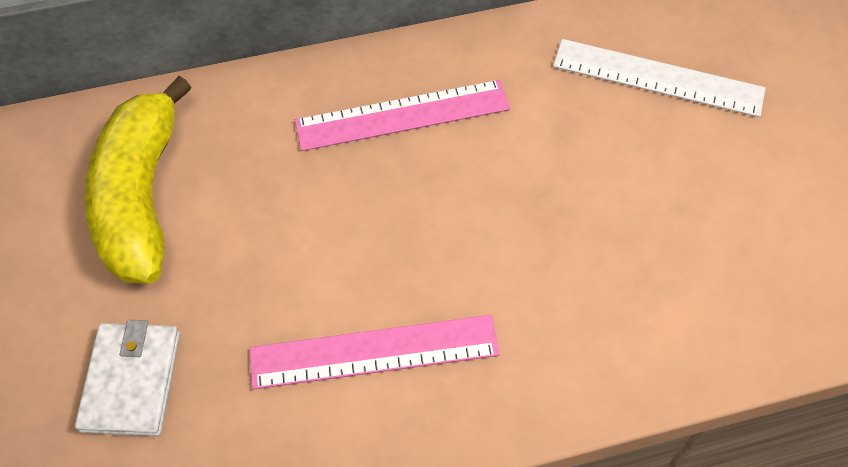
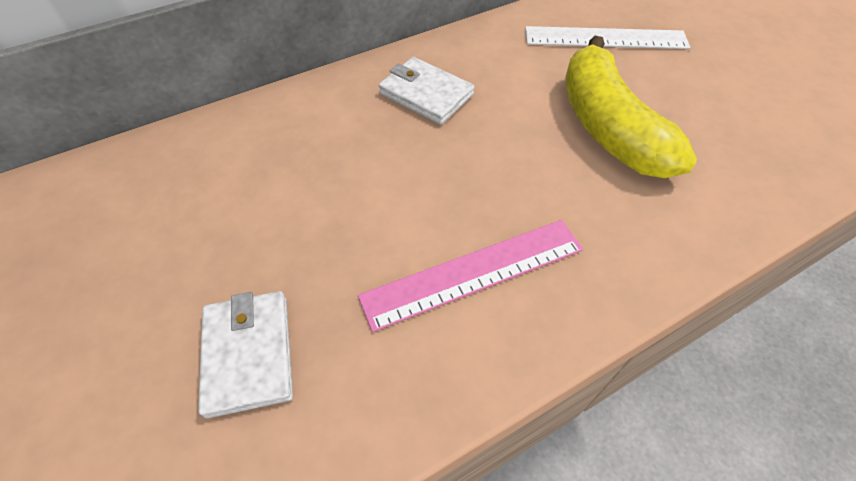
camera: 15 degrees left, 5 degrees down
yellow banana [85,76,192,284] -> yellow banana moved to [565,36,697,178]
pink ruler [295,80,510,151] -> white wallet [379,57,475,125]

